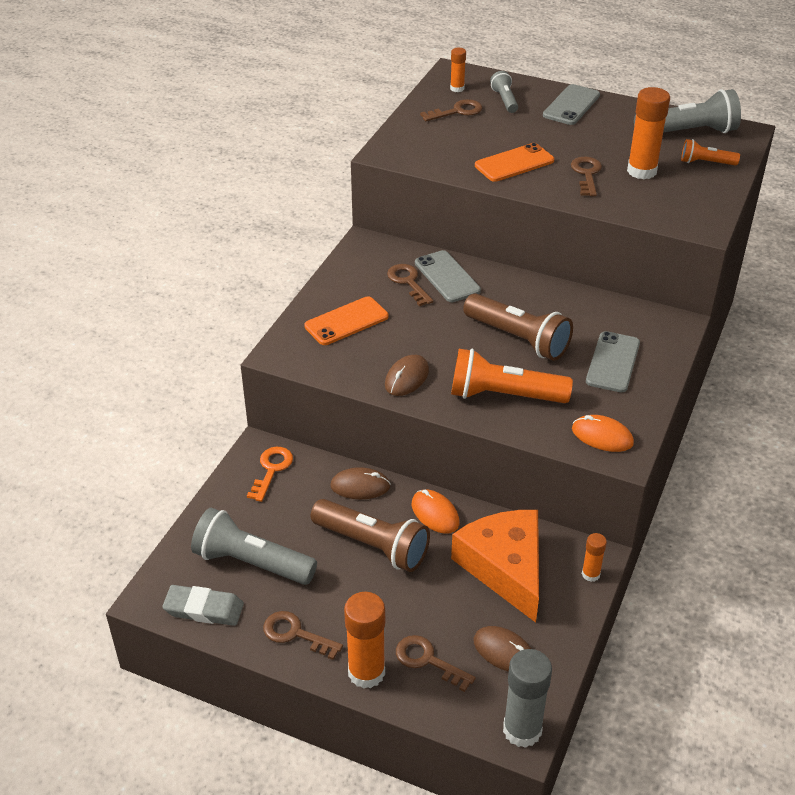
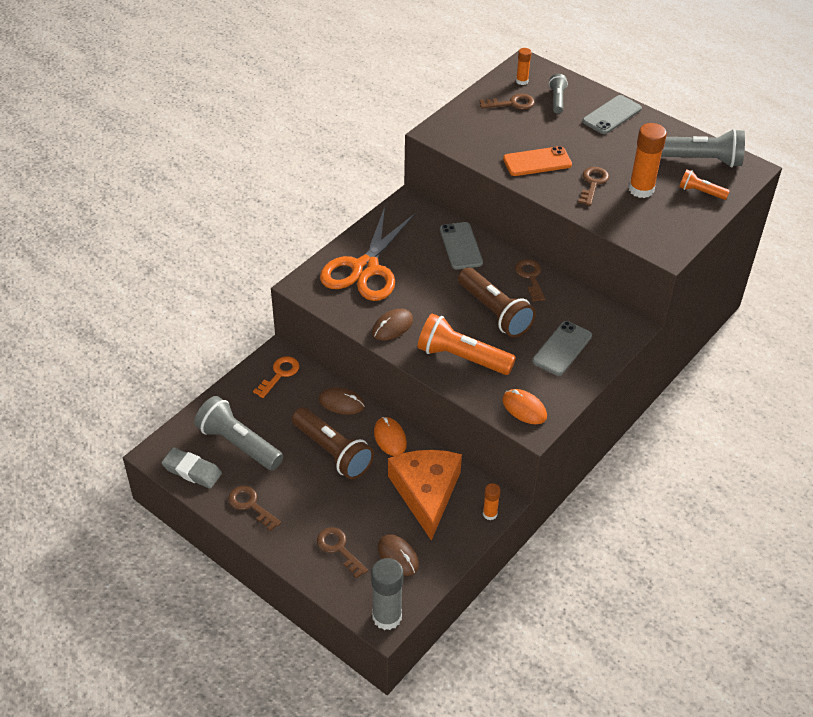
camera: 15 degrees right, 5 degrees up
orange phone [304,296,389,345] -> orange scissors [320,207,415,301]
orange glue stick [344,592,385,689] -> none
brown key [387,264,433,306] -> brown key moved to [515,259,545,302]

